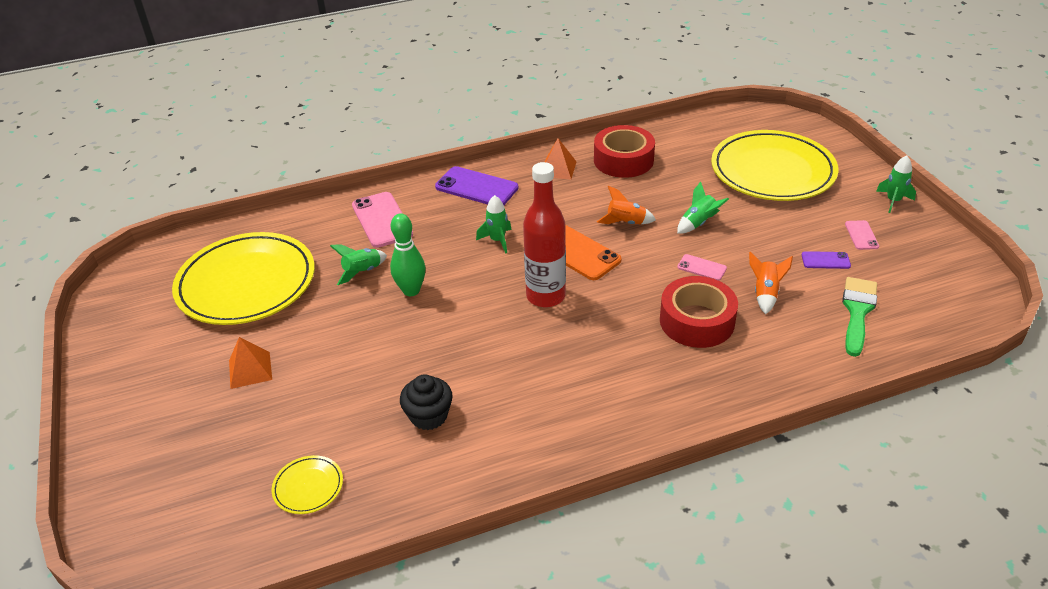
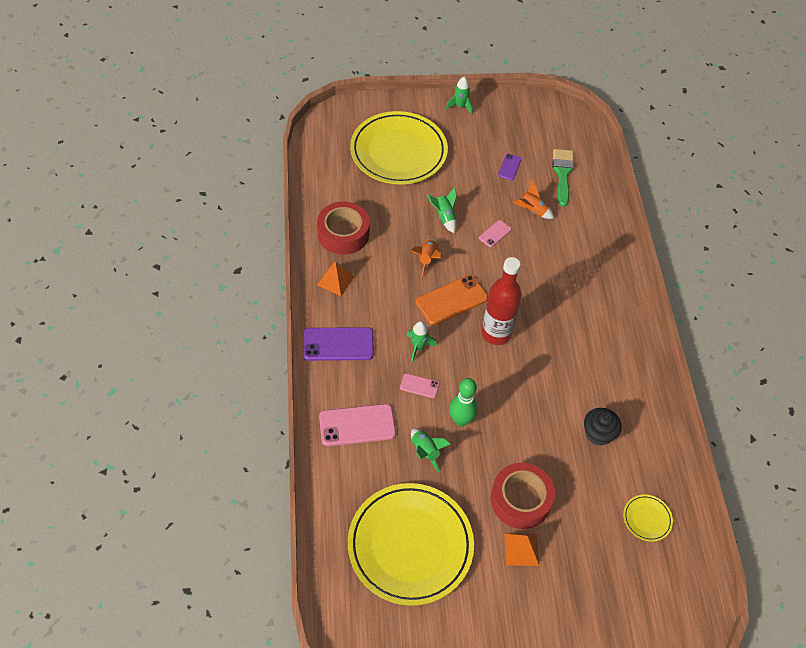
camera: 80 degrees left, 15 degrees up
purple phone [435,166,519,205] -> purple phone turned 45 degrees clockwise [303,327,374,361]
red tape [660,276,738,348] -> red tape moved to [491,463,555,529]
green brush [842,277,877,357] -> green brush turned 60 degrees clockwise [553,149,574,207]
pink phone [845,220,879,250] -> pink phone moved to [400,373,439,398]

